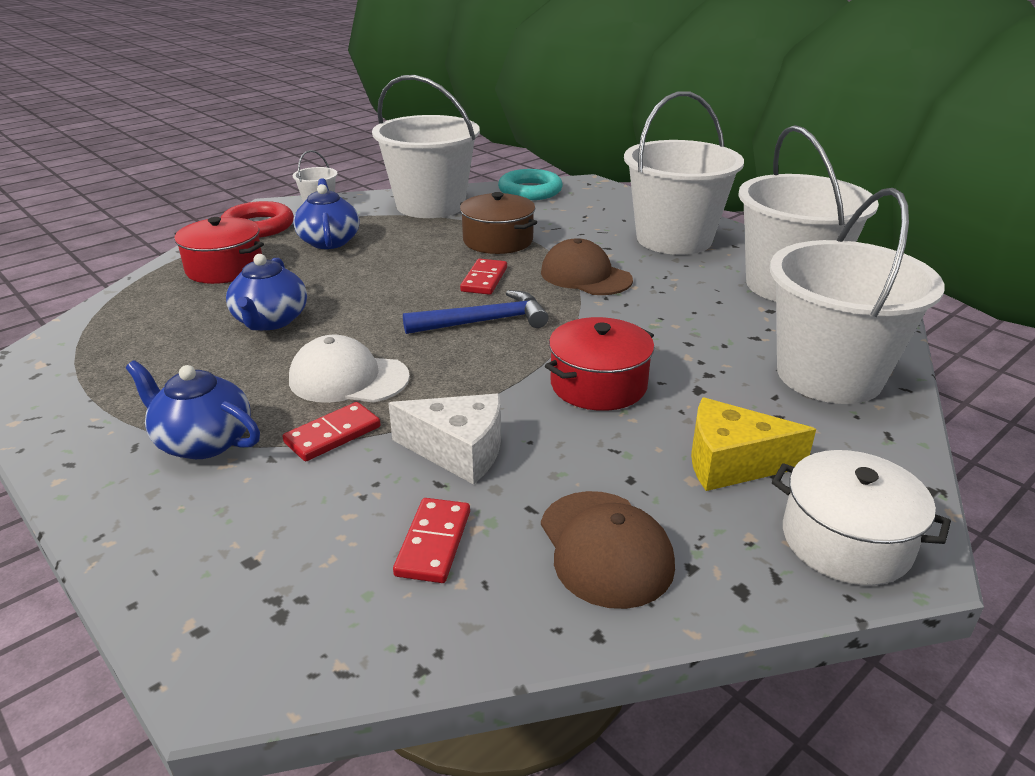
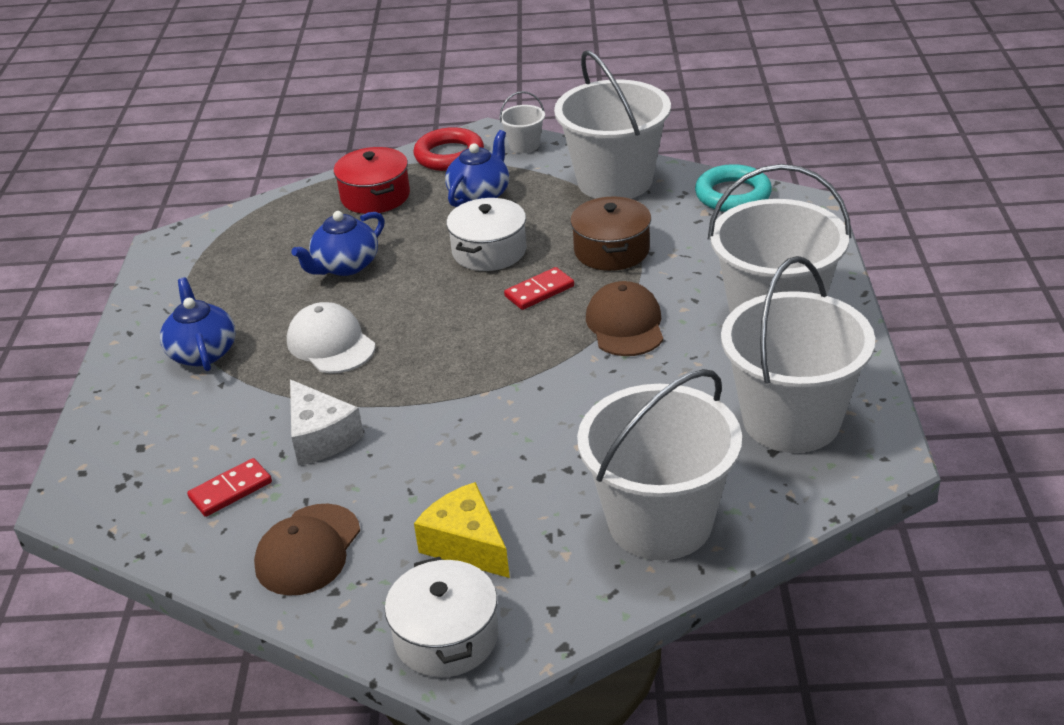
camera: 45 degrees right, 5 degrees up
red domino [283,402,381,461] -> none
blue hammer [403,290,549,334] -> none
red pot [545,317,654,411] -> none
none -> white pot [446,198,527,271]

